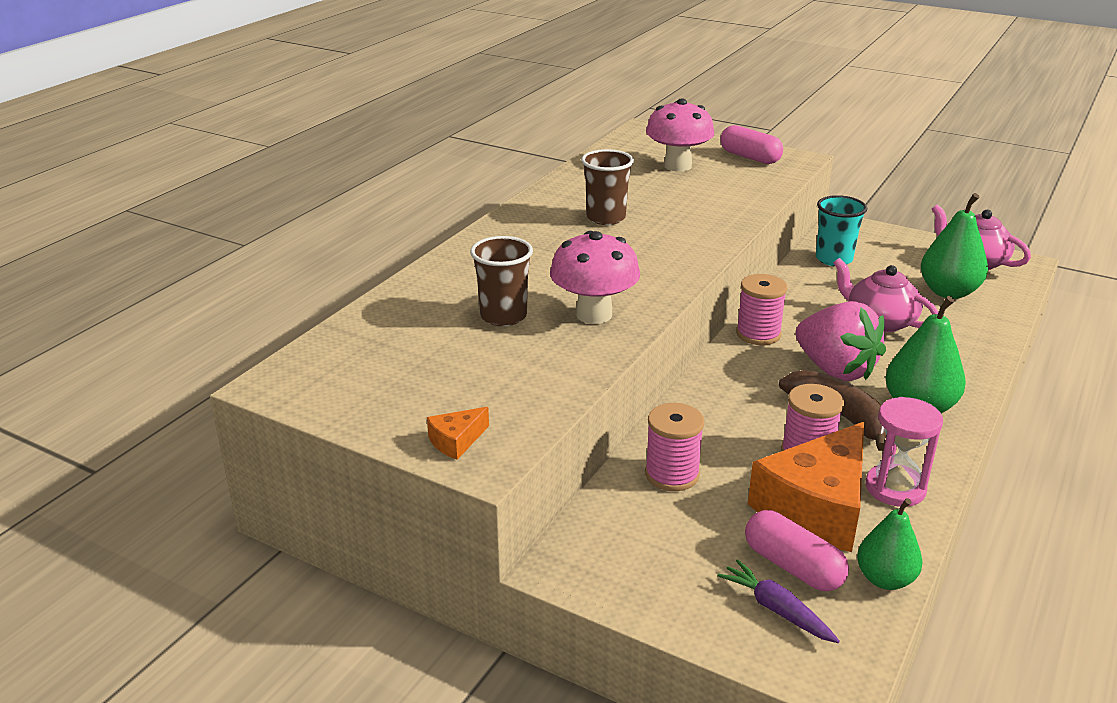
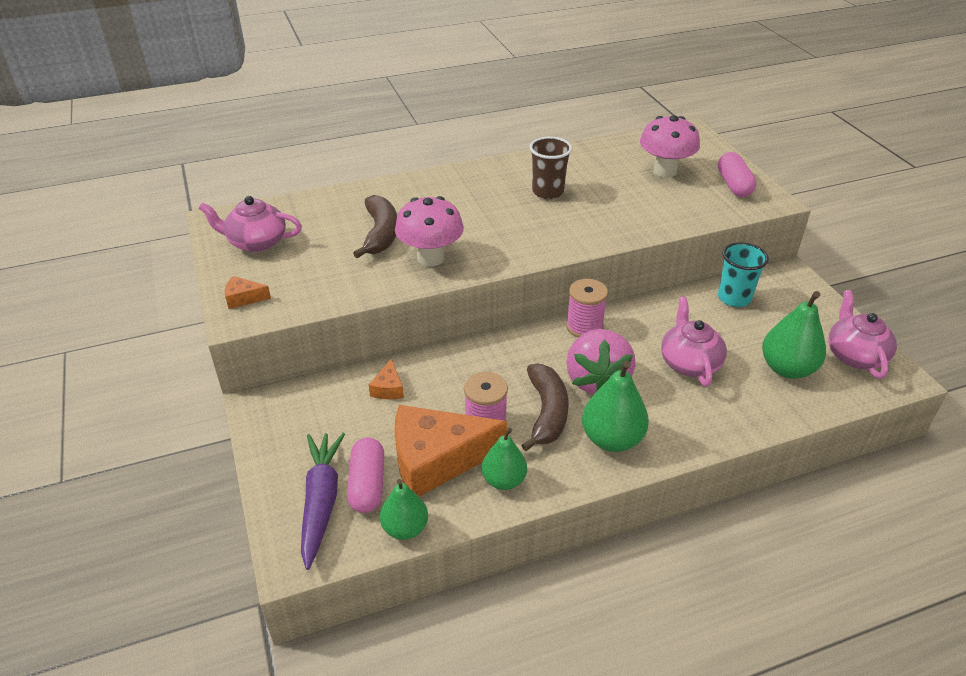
camera: 40 degrees right, 10 degrees up
brown cup [470,236,533,326] -> brown banana [353,195,397,258]
pink spool [645,403,704,491] -> orange cheese [369,359,404,399]
purple carrot [717,559,840,643] -> purple carrot [301,433,345,570], size x1.64
pink hourglass [865,397,943,507] -> green pear [482,427,527,490]
none -> pink teapot [199,196,302,252]

